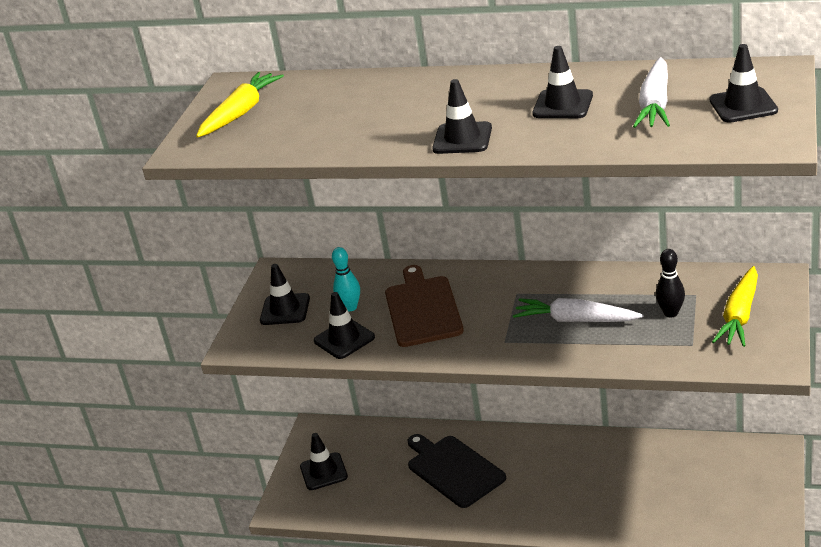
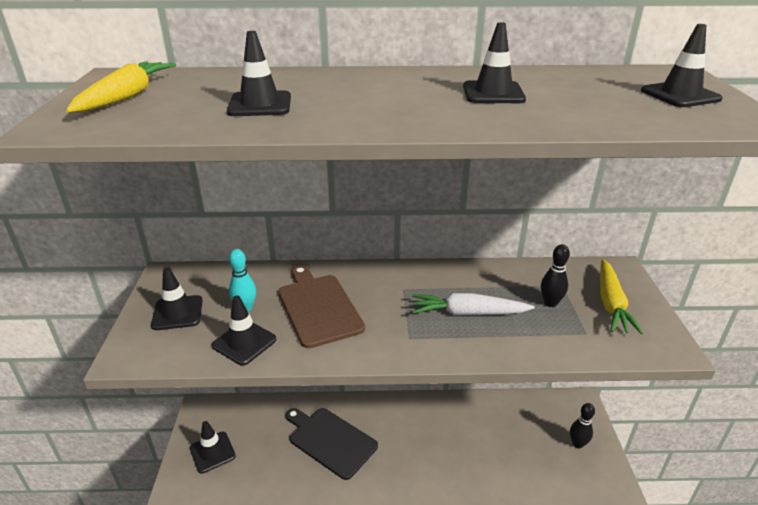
camera: 20 degrees left, 0 degrees up
black traffic cone [432,79,492,154] -> black traffic cone moved to [227,31,291,116]
white carrot [633,57,670,128] -> none
none -> black bowling pin [570,403,595,448]

